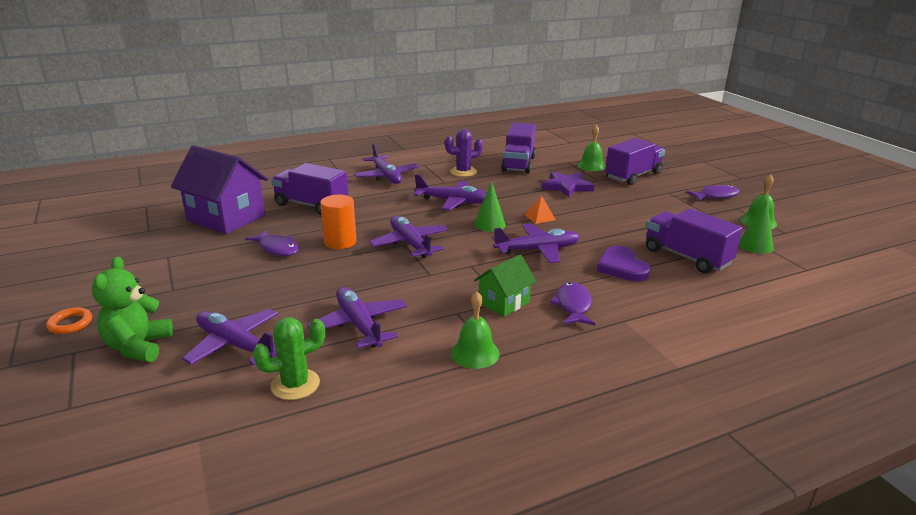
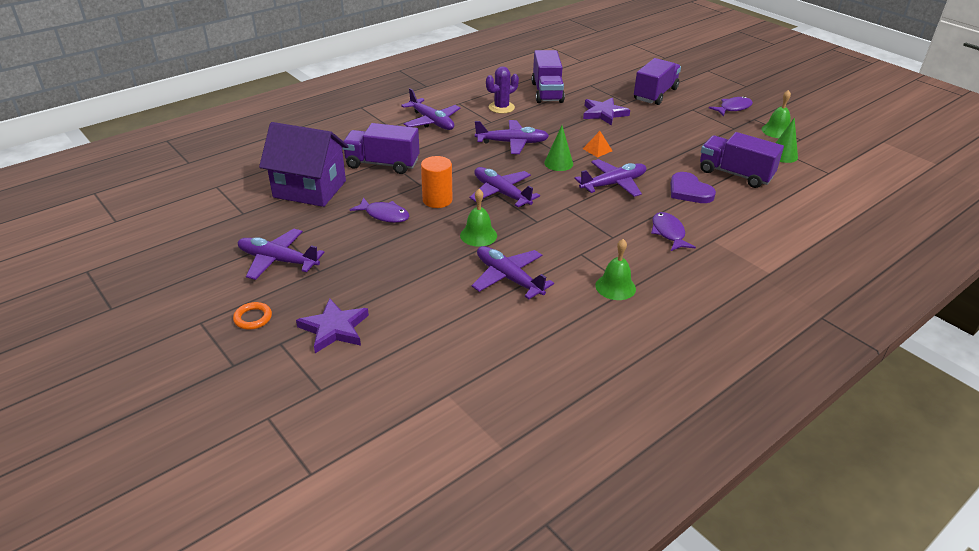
camera: 15 degrees left, 10 degrees up
green teddy bear [92,257,173,362] -> purple star [296,298,369,353]
purple plane [182,309,278,365] -> purple plane moved to [238,229,325,280]
green cactus [253,317,325,400] -> none
green house [474,254,536,317] -> none
green bell [577,125,606,171] -> green bell moved to [460,189,497,247]

